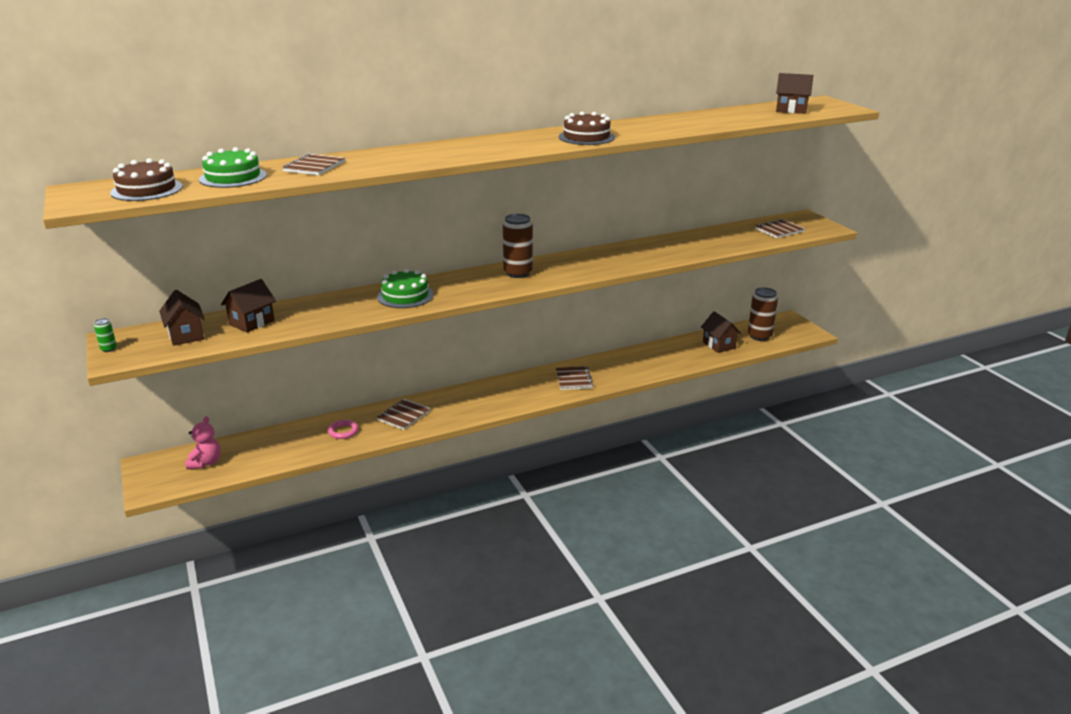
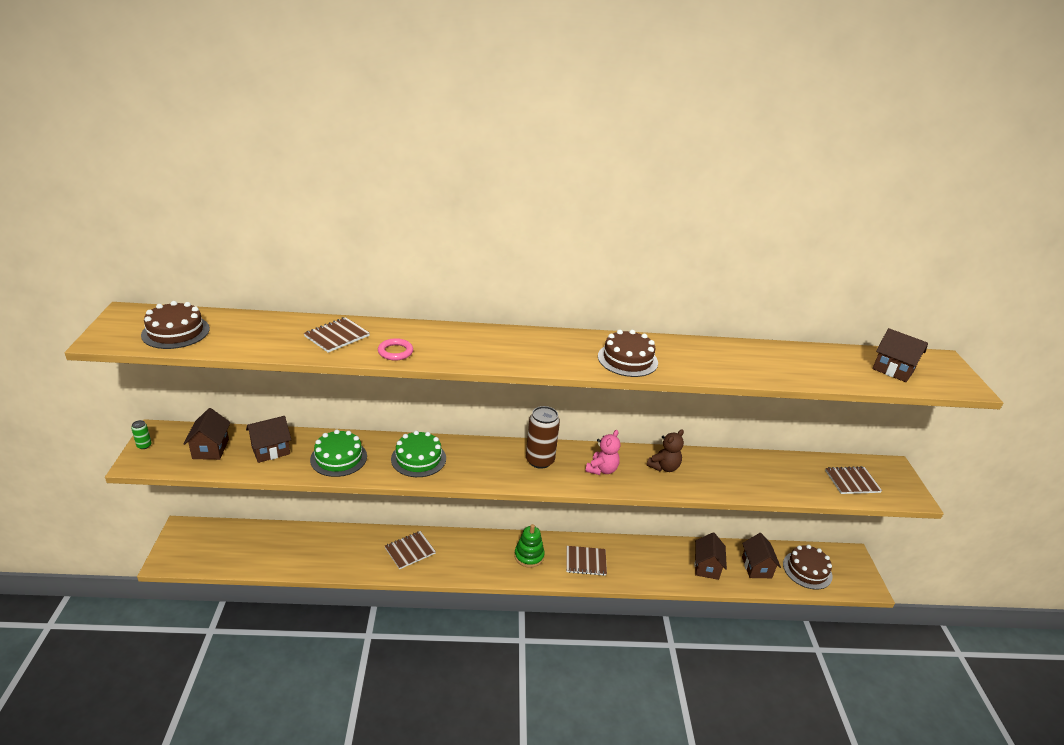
camera: 20 degrees right, 5 degrees up
pink teddy bear [186,416,221,469] -> pink teddy bear moved to [585,430,620,475]
green cake [199,147,267,188] -> green cake moved to [310,429,367,477]
pink ring [328,420,358,439] -> pink ring moved to [378,338,413,360]
brown notebook [556,366,593,390] -> brown notebook turned 75 degrees clockwise [566,546,607,576]
brown can [748,287,778,341] -> brown cake [783,545,833,590]
none -> green stacking toy [514,524,545,568]
none -> brown teddy bear [647,429,684,472]
none -> brown house [695,533,727,580]

